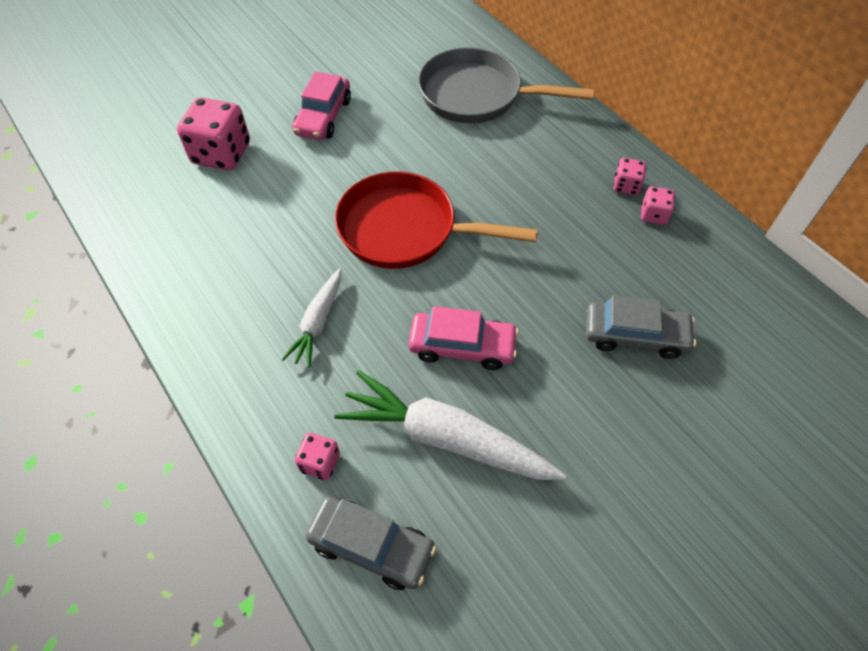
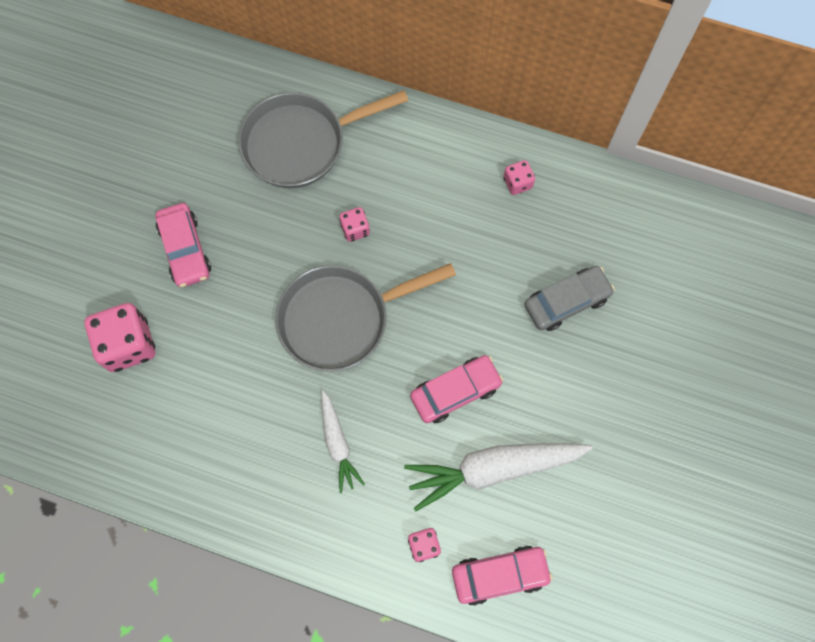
camera: 35 degrees left, 15 degrees up
grey car [305,496,437,590] -> pink car [452,545,553,606]
red pan [335,171,538,269] -> grey pan [275,263,456,372]
pink dice [613,158,647,195] -> pink dice moved to [339,207,370,242]

